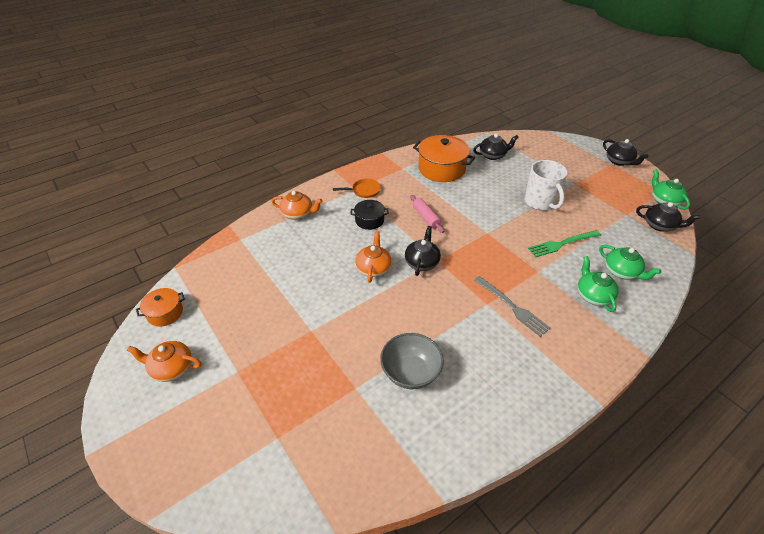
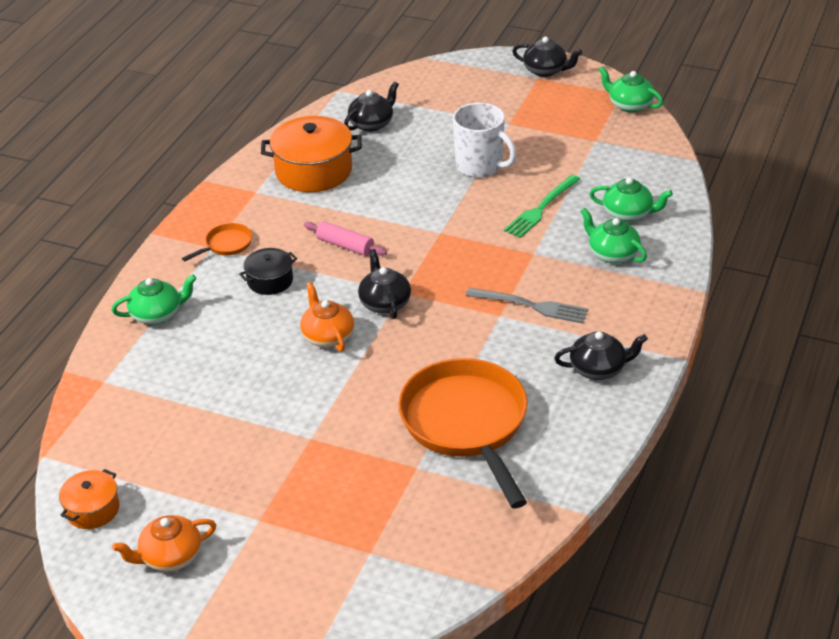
camera: 30 degrees left, 5 degrees down
orange teapot [271,191,322,220] -> green teapot [112,275,197,324]
grey bowl [380,333,444,389] -> orange pan [398,358,527,508]
black teapot [636,202,700,232] -> black teapot moved to [554,331,648,380]

